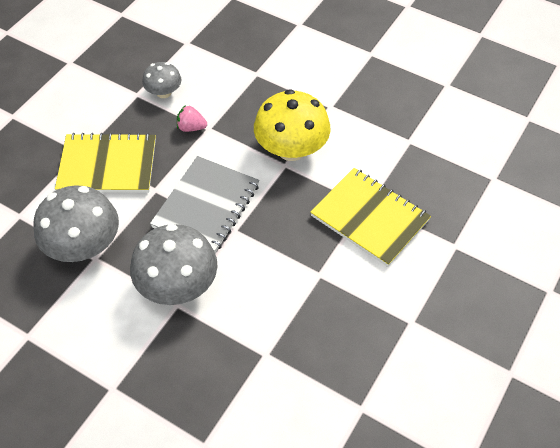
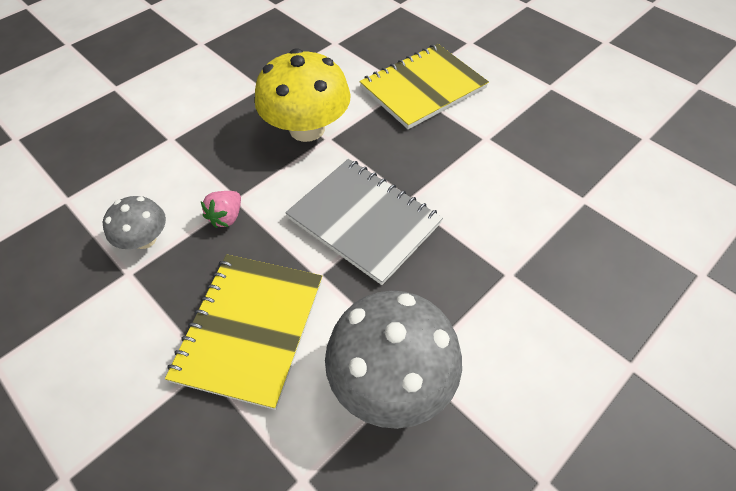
camera: 75 degrees left, 0 degrees up
grey mushroom [130,224,218,305] -> none

